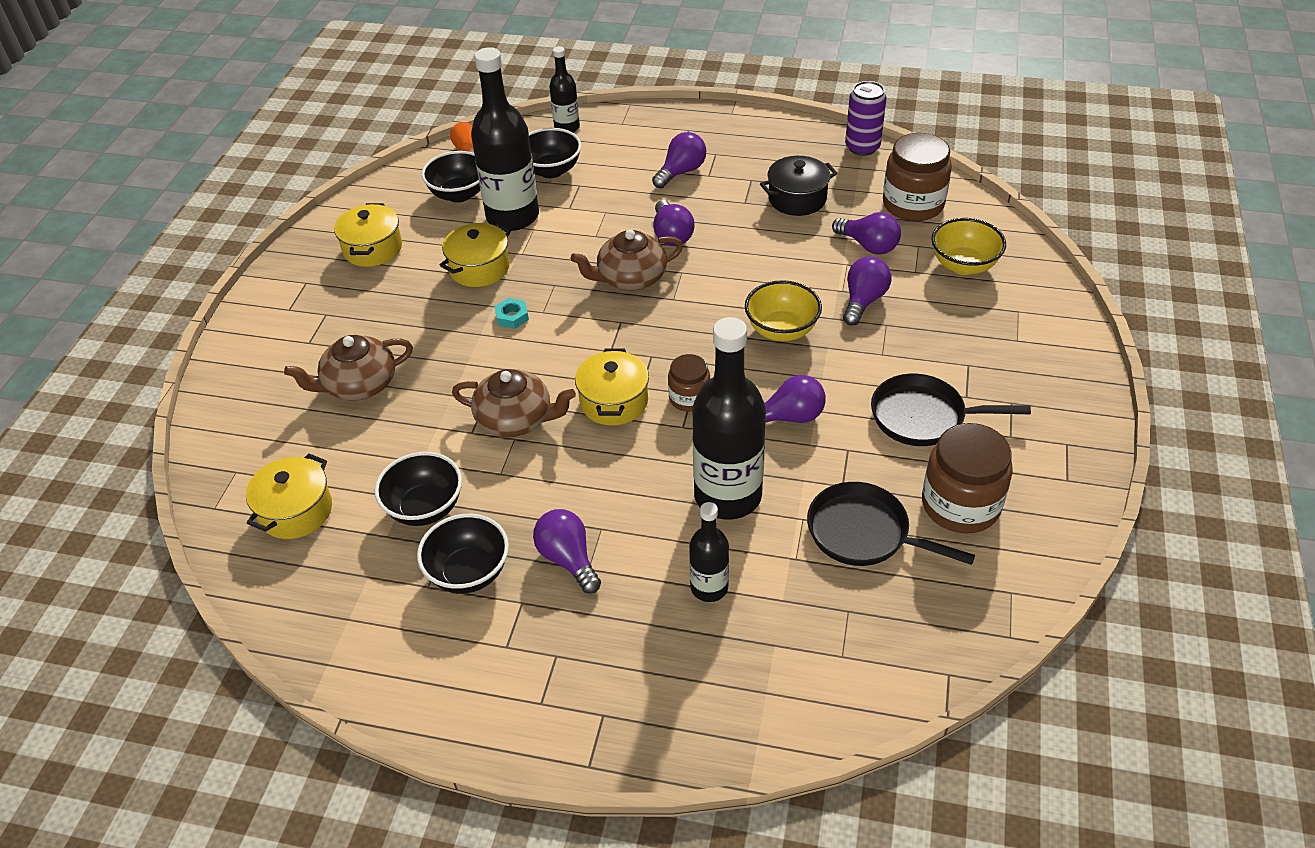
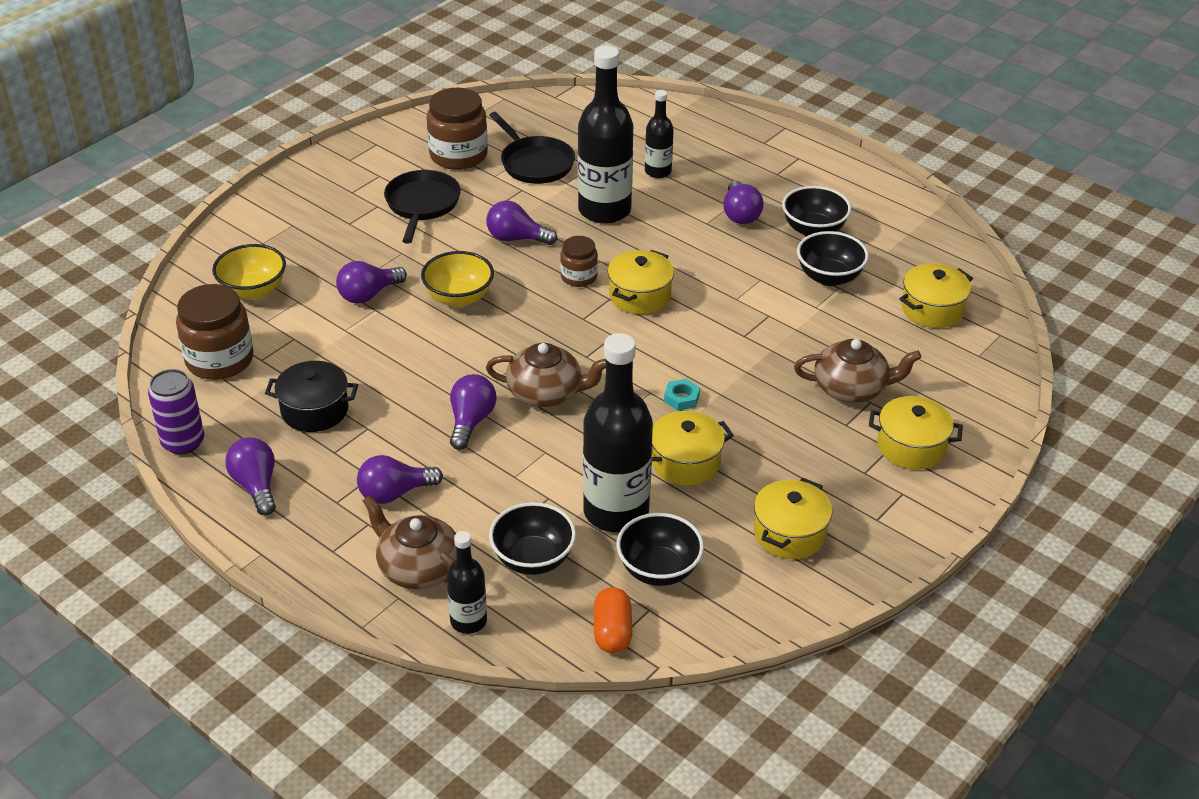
camera: 155 degrees left, 5 degrees down
brown teapot [452,369,576,437] -> brown teapot moved to [363,495,457,589]
purple light bulb [832,212,901,255] -> purple light bulb moved to [225,437,276,516]
black pan [871,374,1031,446] -> black pan turned 120 degrees counterclockwise [384,170,461,244]
none -> yellow pot [869,396,963,470]

